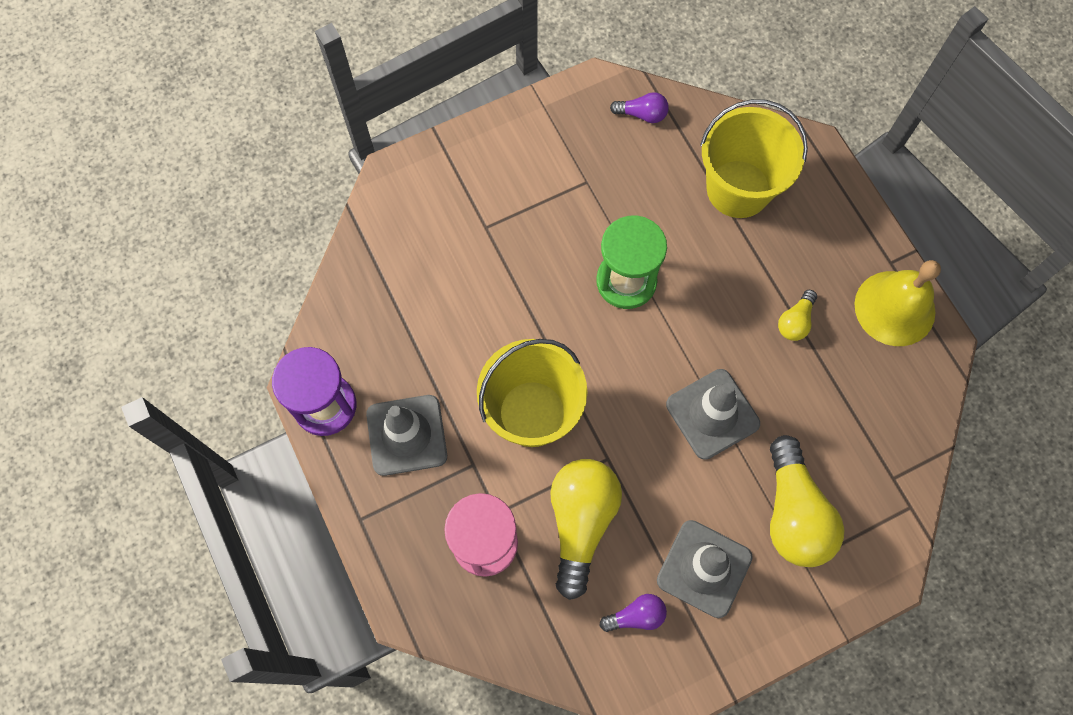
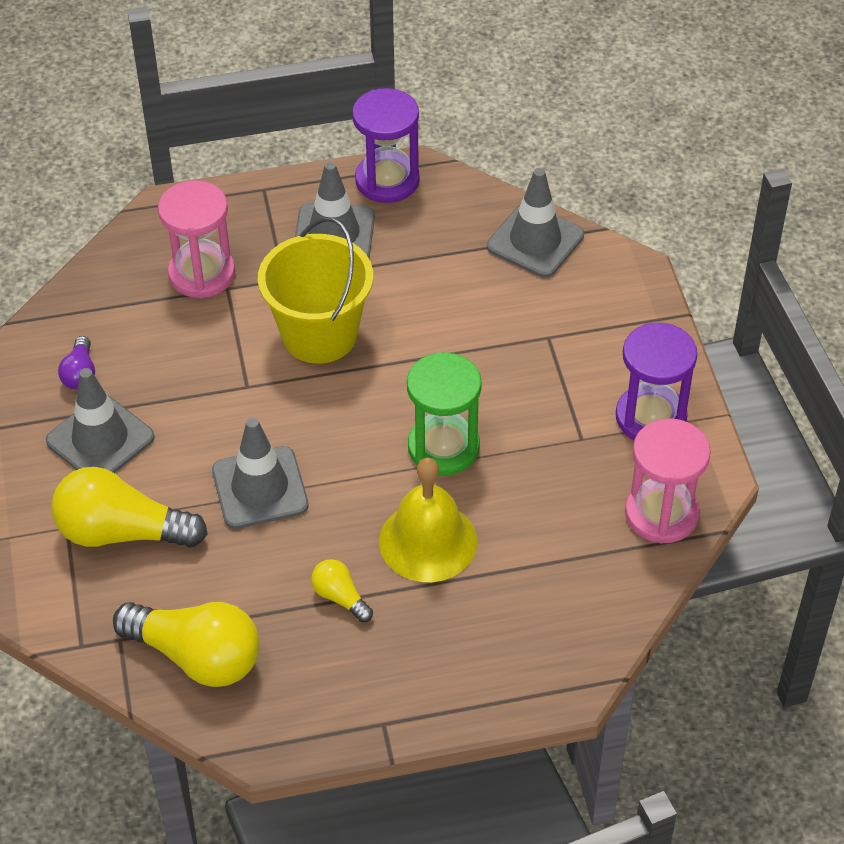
camera: 105 degrees right, 20 degrees down
yellow light bulb [550,459,622,600] -> yellow light bulb moved to [113,602,260,687]
purple light bulb [610,92,669,123] -> pink hourglass [625,418,711,544]
yellow bucket [700,99,808,218] -> none
yellow bell [855,260,941,346] -> yellow bell moved to [379,458,477,582]
none -> grey traffic cone [487,168,584,278]
none -> purple hourglass [616,322,697,440]

